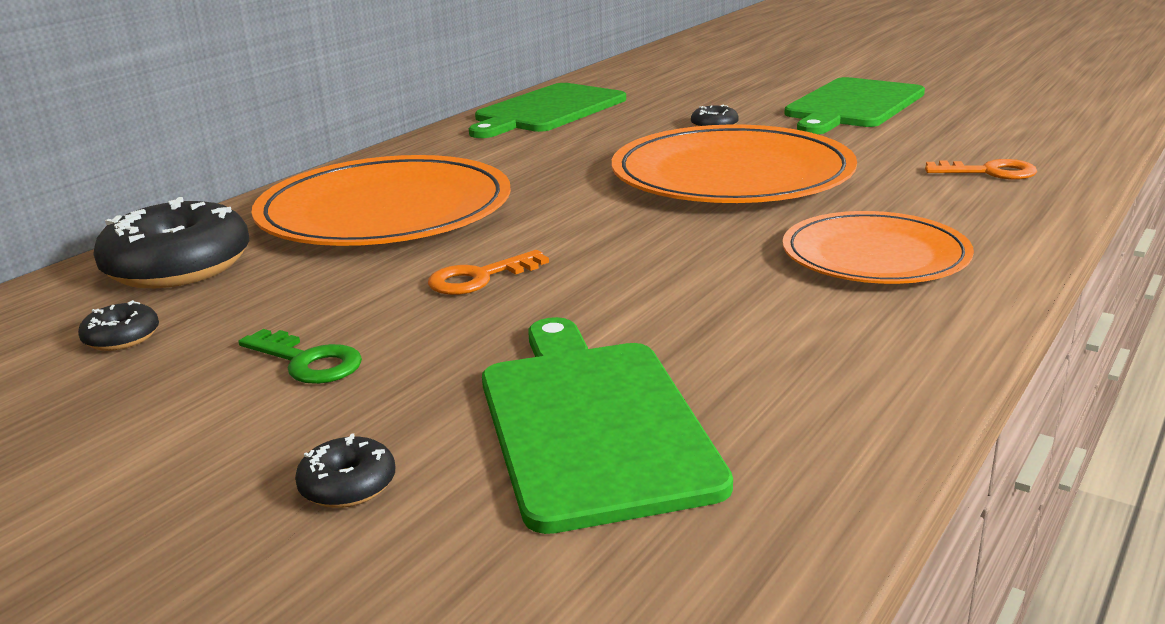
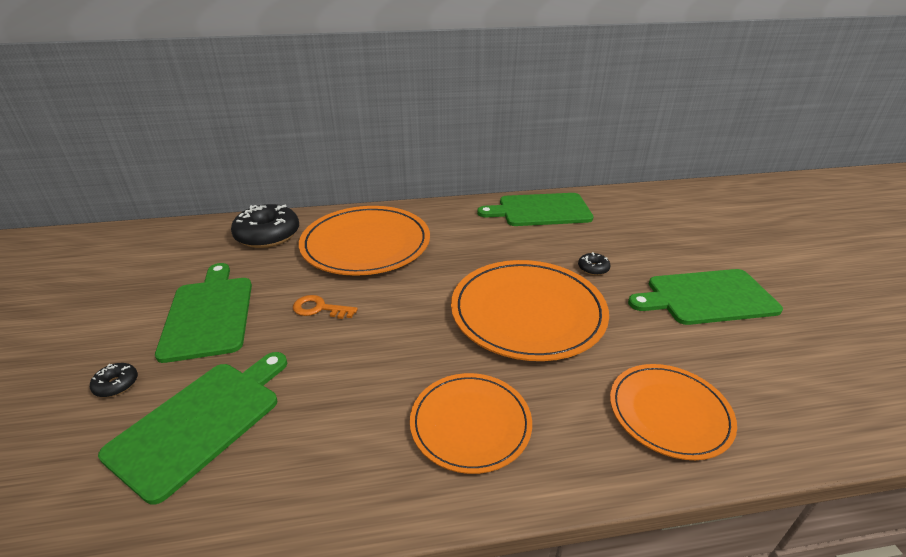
camera: 45 degrees right, 10 degrees up
black donut [78,300,159,351] -> none
green key [238,329,362,384] -> green cutting board [155,263,252,363]
orange key [925,159,1037,180] -> orange plate [610,364,737,460]

